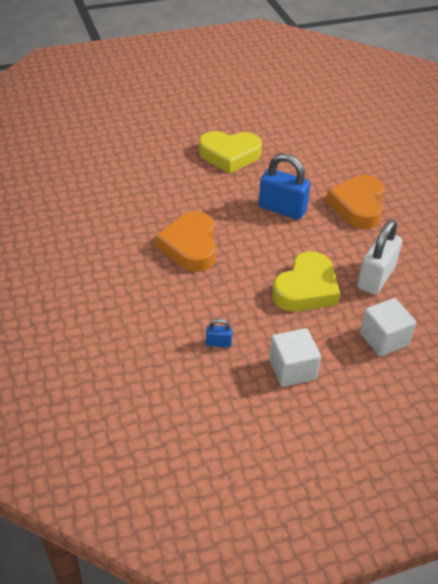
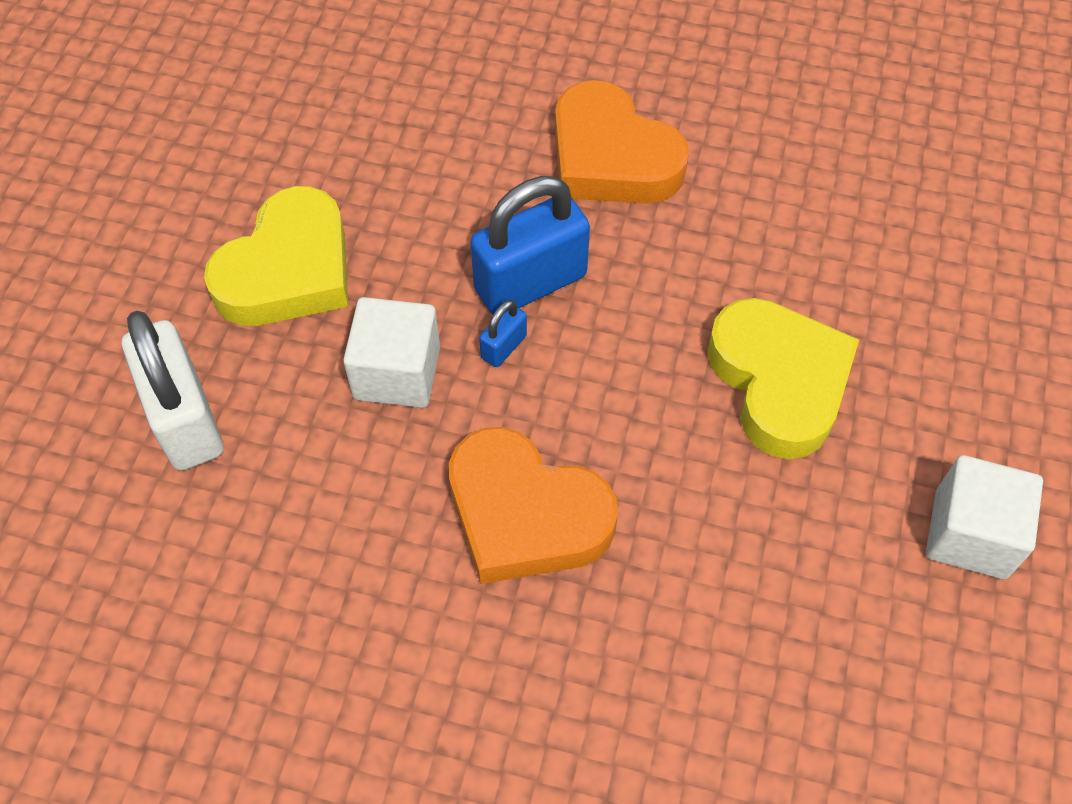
camera: 55 degrees left, 15 degrees up
blue padlock [206,319,232,347] -> blue padlock moved to [479,300,527,367]
white padlock [357,219,402,295] -> white padlock moved to [122,311,223,471]
white cube [360,298,416,357] -> white cube moved to [343,297,440,408]

